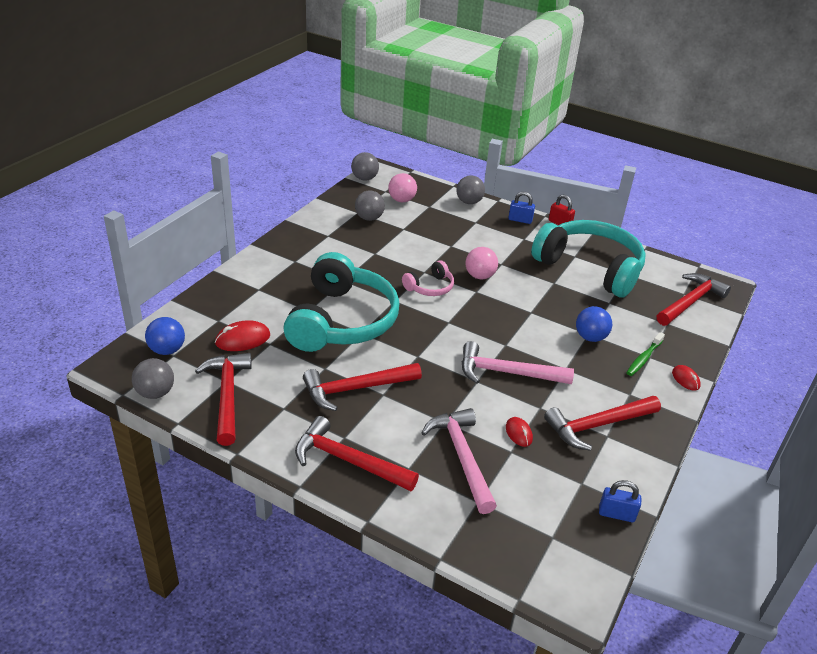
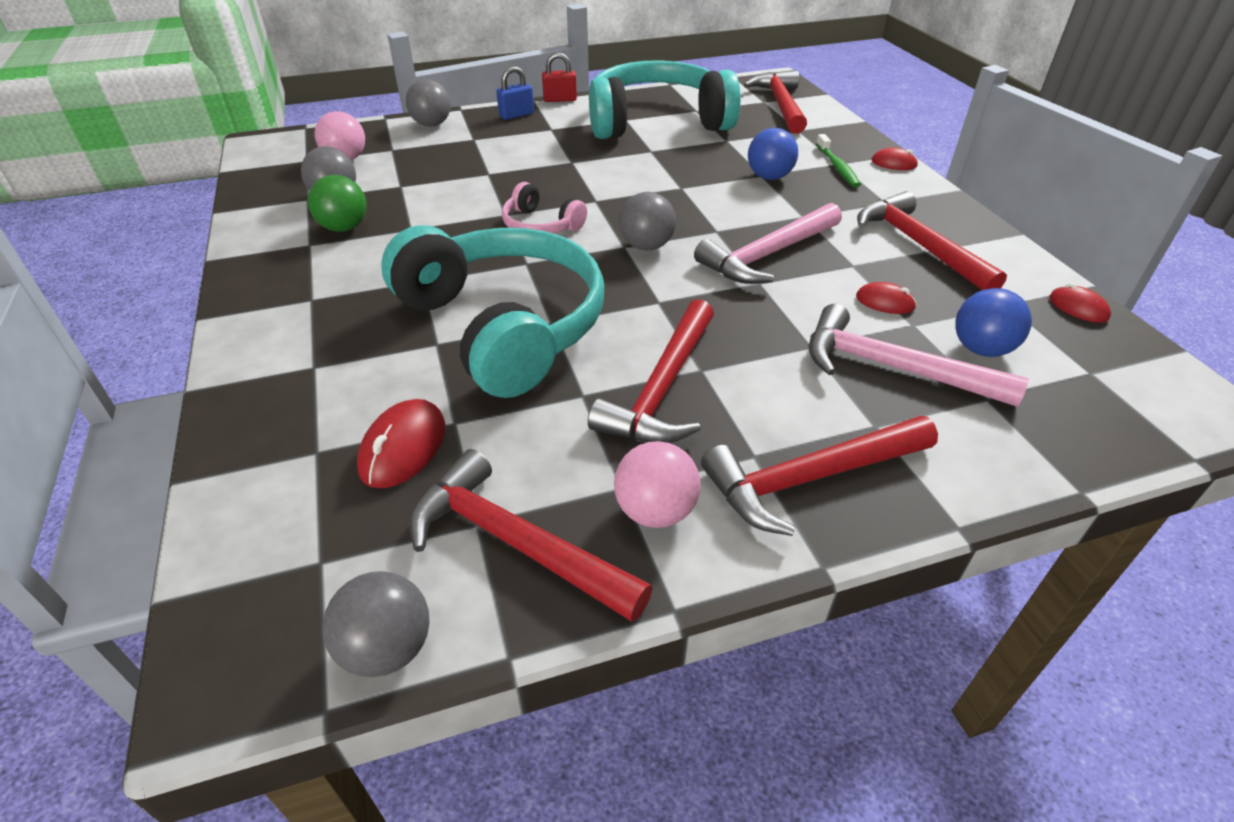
camera: 45 degrees left, 5 degrees up
blue ball [145,317,185,355] -> blue ball moved to [956,288,1032,357]
grey ball [351,152,379,181] -> grey ball moved to [619,192,676,250]
pink headphones [402,260,454,296] -> pink headphones turned 120 degrees clockwise [502,182,587,234]
pink ball [466,247,498,279] -> pink ball moved to [614,441,700,528]
red hammer [544,396,661,451] -> red hammer turned 135 degrees clockwise [857,191,1007,290]
blue padlock [599,480,641,522] -> red mouse [1050,283,1111,323]
none -> green ball [308,175,367,232]

